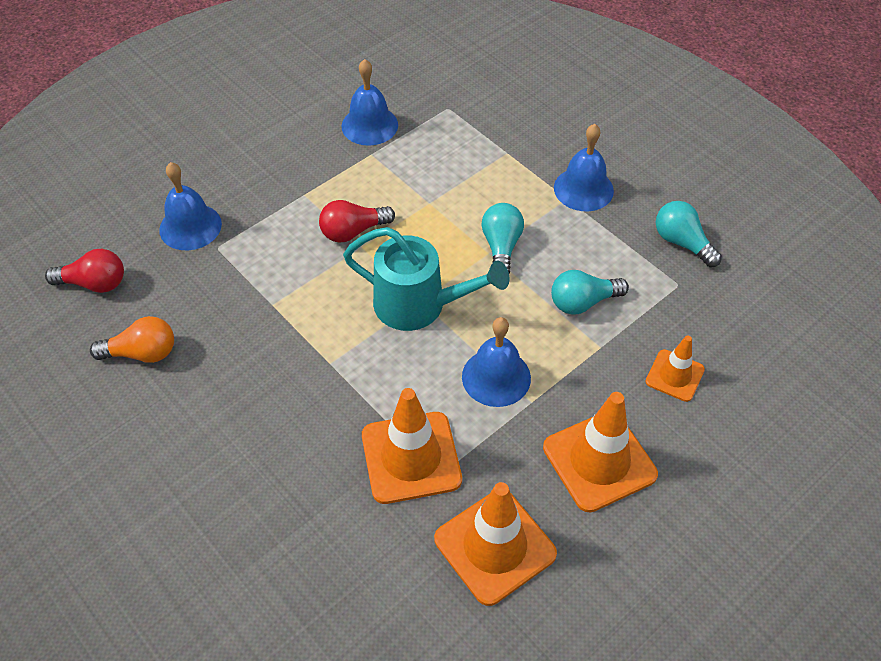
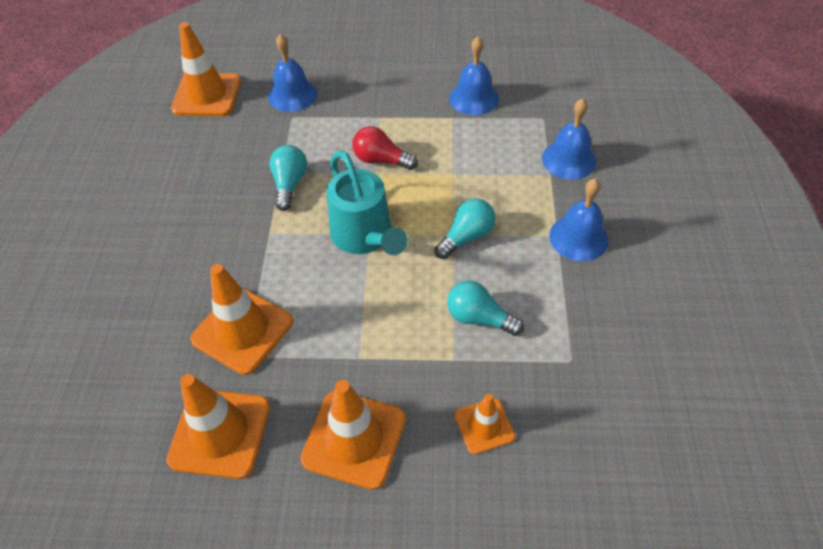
camera: 45 degrees right, 0 degrees up
red light bulb [45,249,124,293] -> orange traffic cone [171,22,241,116]
orange light bulb [90,316,174,363] -> none
blue bell [462,317,531,407] -> blue bell moved to [542,98,596,180]
turquoise light bulb [656,201,722,267] -> turquoise light bulb moved to [269,145,307,211]

